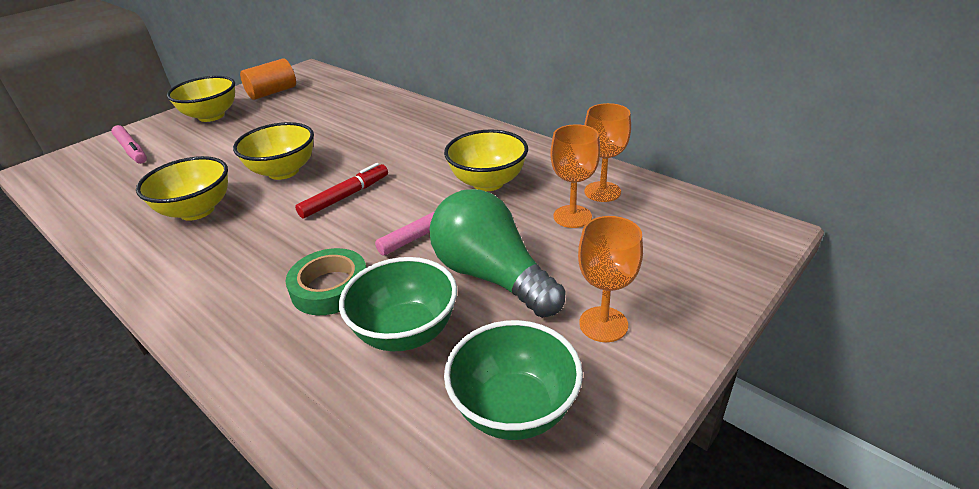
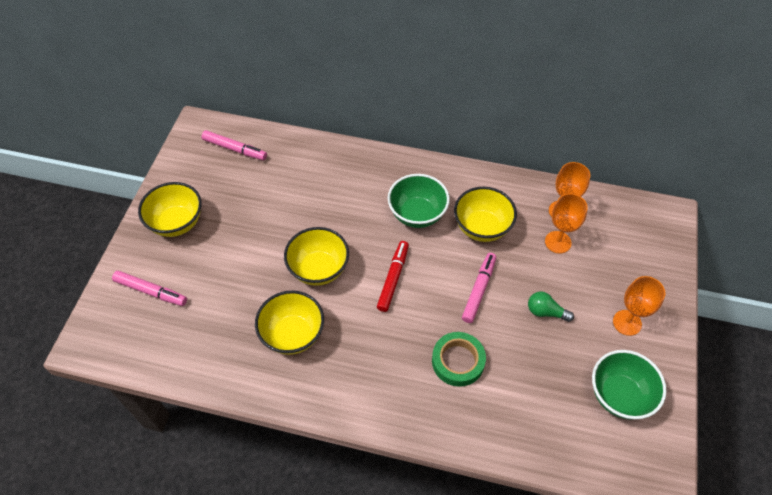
camera: 30 degrees left, 20 degrees up
orange cylinder [240,59,296,100] -> none
green bowl [339,257,457,351] -> green bowl moved to [388,174,450,228]
green light bulb [430,189,566,318] -> green light bulb [528,291,574,322], size x0.46
none -> pink marker [202,130,267,160]

